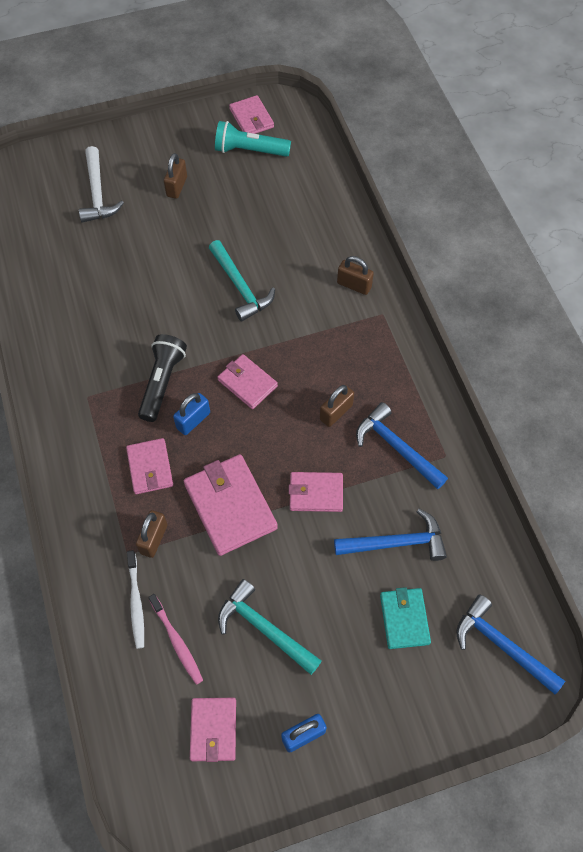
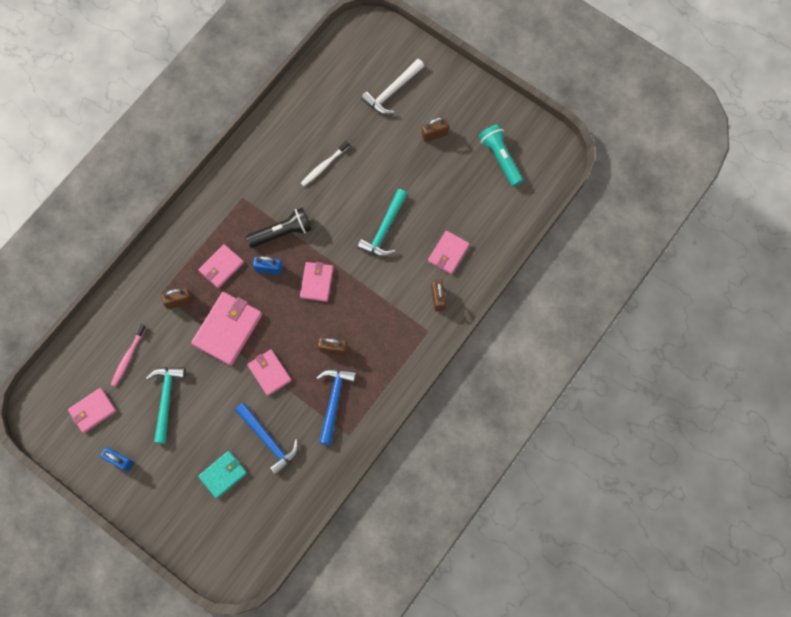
camera: 55 degrees right, 10 degrees up
white toothbrush [127,550,144,649] -> white toothbrush moved to [301,141,349,186]
pink wallet [229,95,274,134] -> pink wallet moved to [428,231,470,274]
blue hammer [456,594,565,694] -> none

